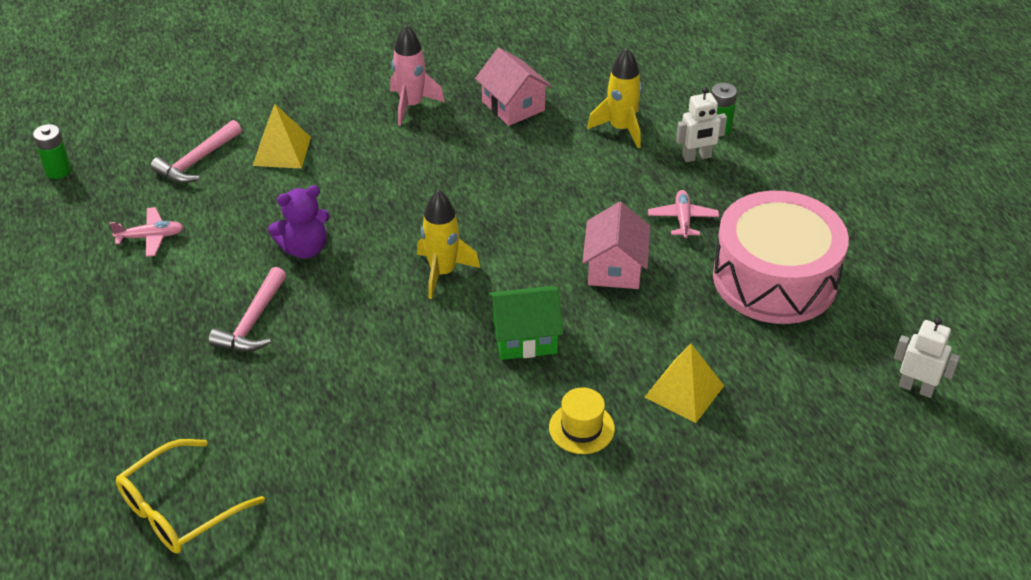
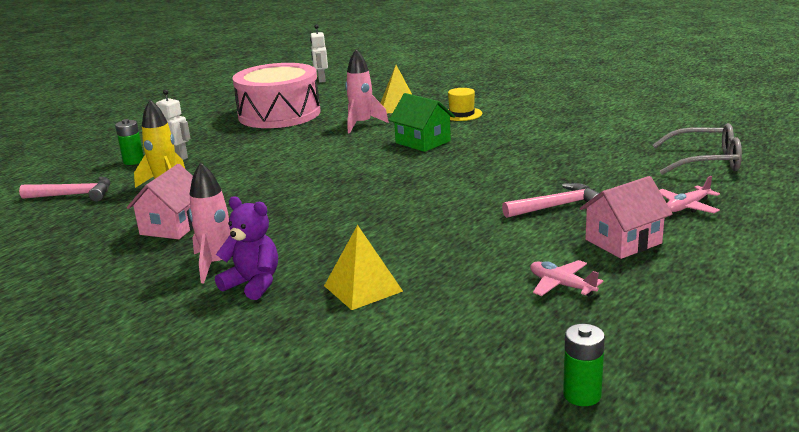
camera: 125 degrees left, 20 degrees down
yellow glasses [116,439,265,554] -> grey glasses [653,123,742,175]
pink hammer [150,120,242,183] -> pink hammer moved to [19,177,111,202]
purple teddy bear [268,185,330,259] -> purple teddy bear moved to [215,196,278,300]
yellow rocket [417,190,480,299] -> none
pink house [582,202,650,289] -> pink house moved to [580,176,673,259]
pink plane [648,190,719,239] -> pink plane moved to [659,176,720,213]
none -> pink rocket [345,49,389,133]

